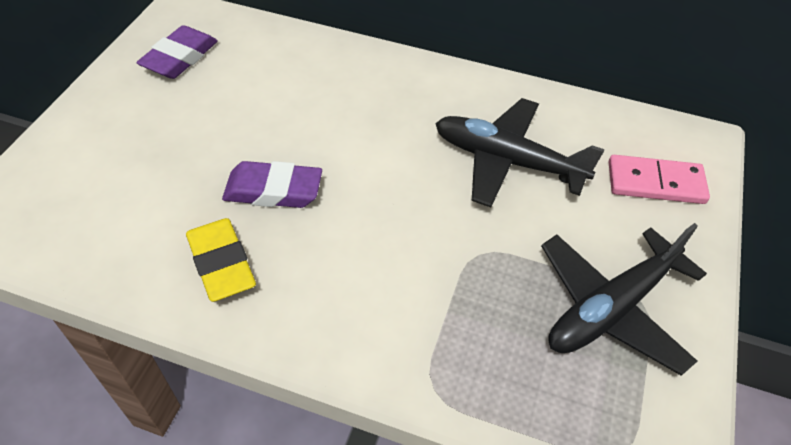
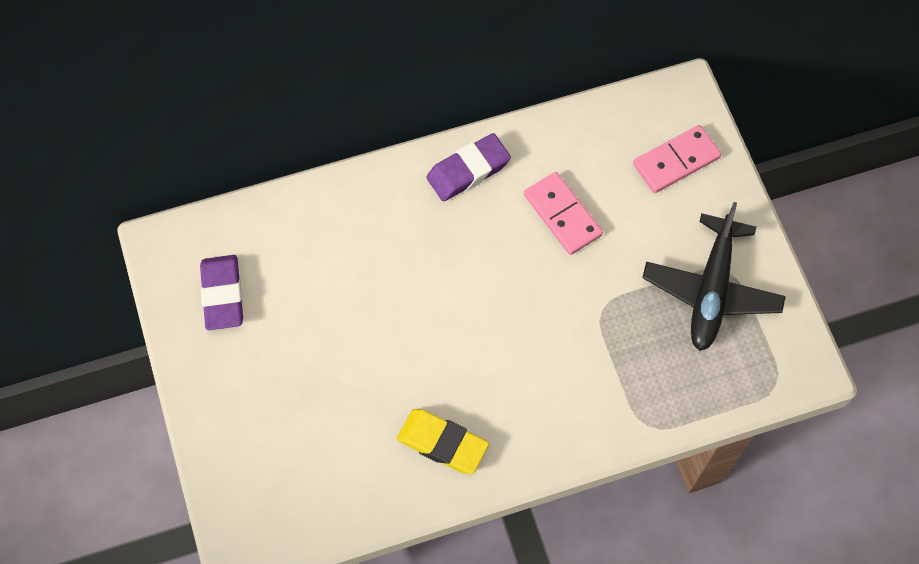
camera: 35 degrees left, 15 degrees up
purple eraser [222,161,322,208] -> purple eraser moved to [426,133,511,201]
black plane [435,98,605,207] -> pink domino [524,172,603,255]

